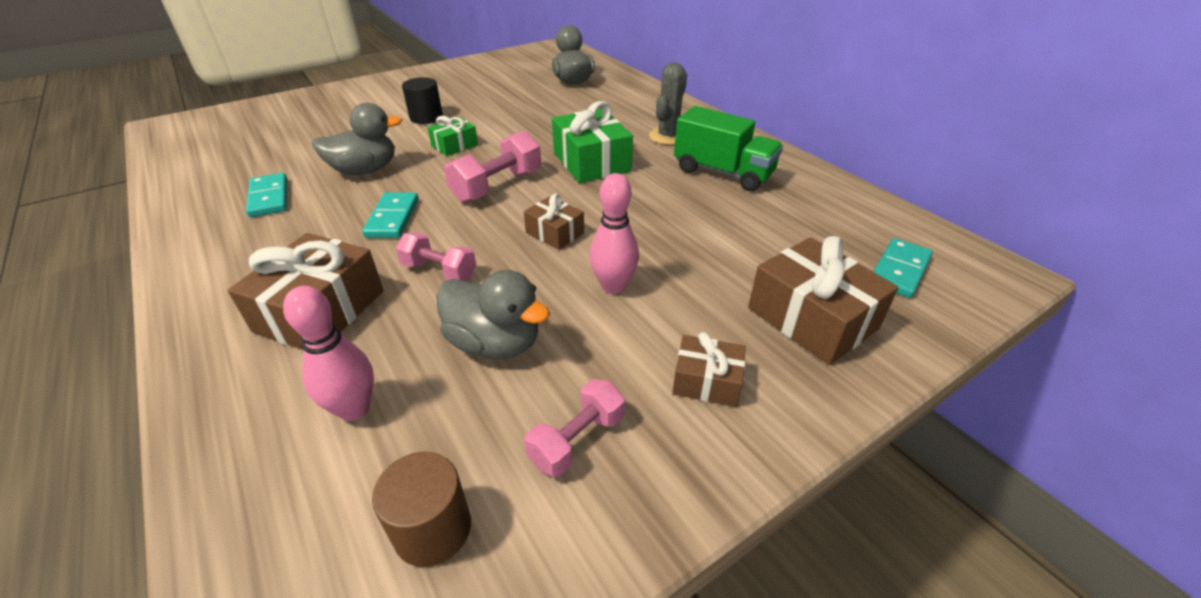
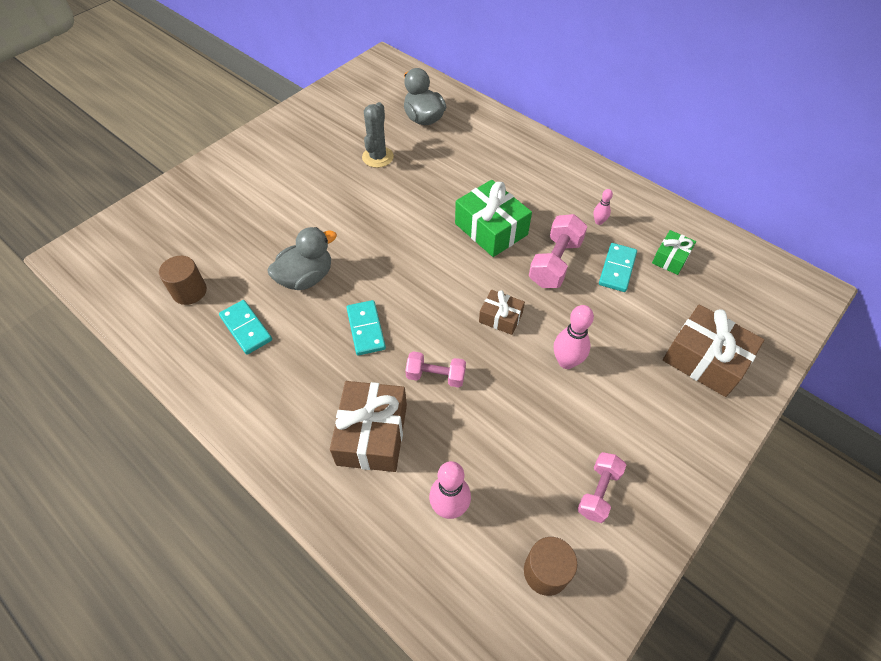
camera: 15 degrees left, 15 degrees up
black cylinder [402,77,443,124] -> none
green gift [427,116,478,156] -> green gift moved to [652,230,696,275]
grey duck [436,270,550,359] -> none
pink dumbbell [444,130,541,203] -> pink dumbbell moved to [529,214,587,288]
grey cactus [649,62,687,145] -> grey cactus moved to [362,102,394,168]
brown gift [672,332,746,407] -> none
green truck [674,106,783,191] -> pink bowling pin [593,189,613,225]
turquoise domino [873,238,933,298] -> turquoise domino moved to [599,243,637,292]
none -> brown cylinder [159,256,207,305]

